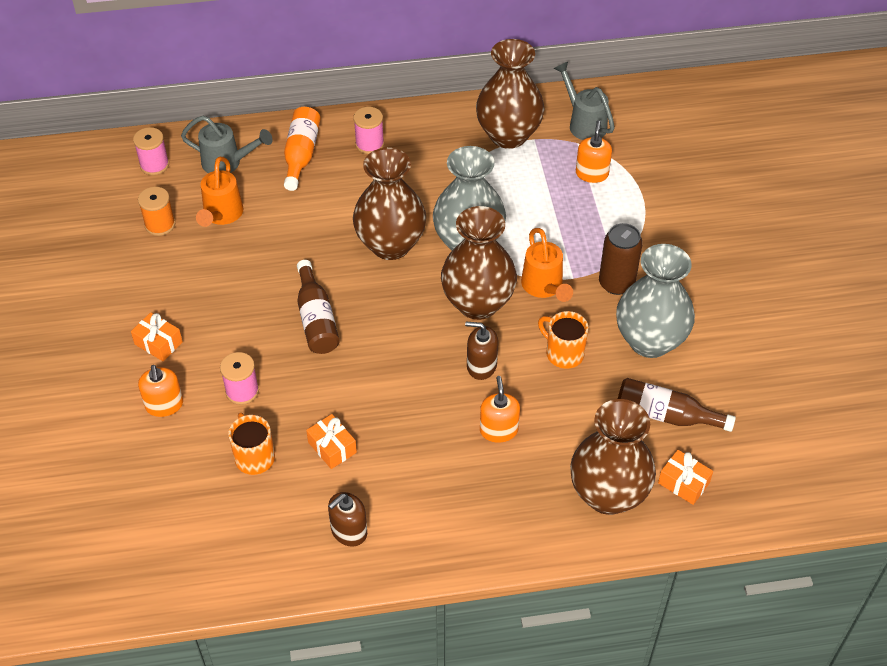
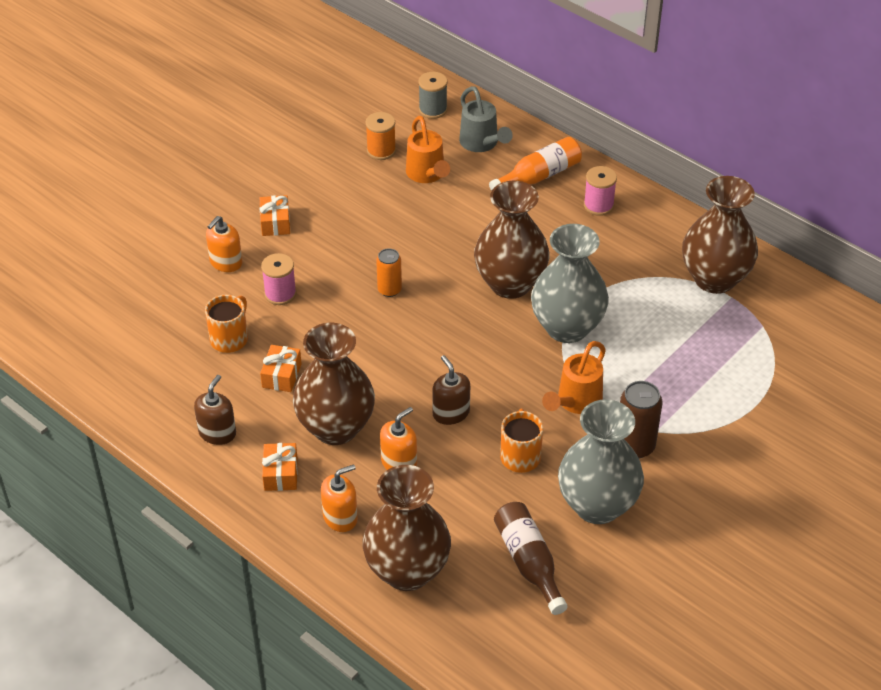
camera: 50 degrees right, 5 degrees down
pink spool [133,127,169,175] -> grey spool [418,72,447,119]
orange watering can [196,157,244,227] -> orange watering can turned 75 degrees counterclockwise [406,116,450,183]
brown bottle [297,260,340,354] -> orange can [376,248,402,297]
brown soap dispenser [328,492,367,547] -> brown soap dispenser turned 105 degrees clockwise [194,375,236,445]
brown vase [441,206,517,320] -> brown vase moved to [293,323,375,445]
grey watering can [554,62,615,140] -> none
orange soap dispenser [576,120,612,183] -> orange soap dispenser moved to [321,464,358,532]
orange gift [658,450,713,505] -> orange gift moved to [262,443,298,491]

